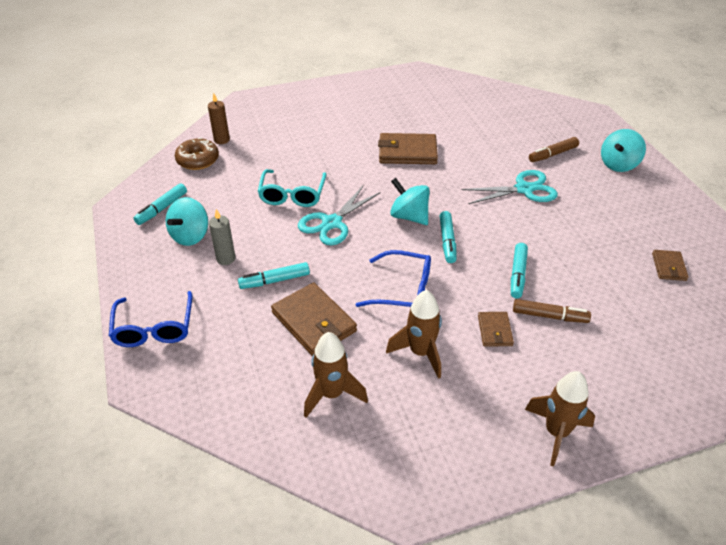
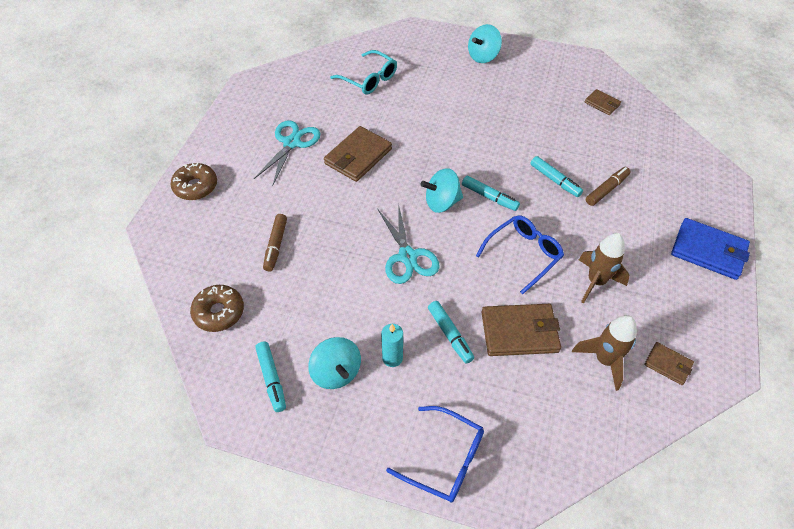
camera: 55 degrees left, 10 degrees up
brown candle [208,93,230,144] -> none
grey candle [209,209,236,265] -> turquoise candle [381,324,403,367]
turquoise marker [238,262,310,289] -> turquoise marker turned 45 degrees counterclockwise [428,301,474,364]
turquoise glasses [258,169,327,207] -> turquoise glasses moved to [330,50,397,95]
turquoise scissors [462,170,558,204] -> turquoise scissors moved to [254,120,321,184]
brown wallet [478,312,514,346] -> brown wallet moved to [645,342,694,385]
brown rocket [525,371,595,467] -> blue wallet [671,218,750,280]
brown marker [529,137,579,162] -> brown marker moved to [263,214,287,272]
turquoise spinning top [601,129,646,172] -> turquoise spinning top turned 60 degrees clockwise [468,24,502,63]
none -> brown donut [171,163,217,200]

